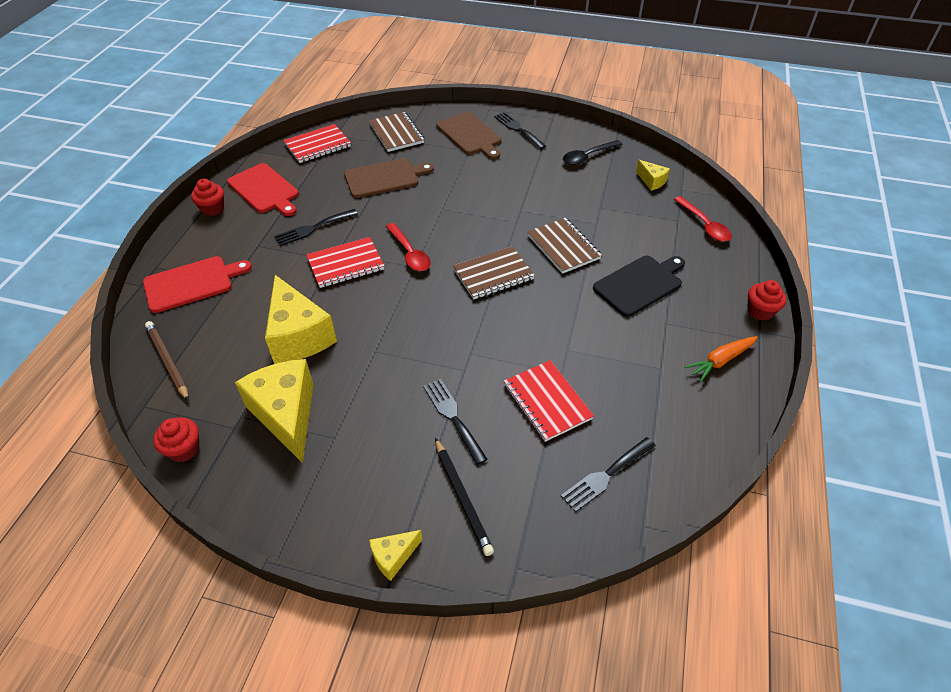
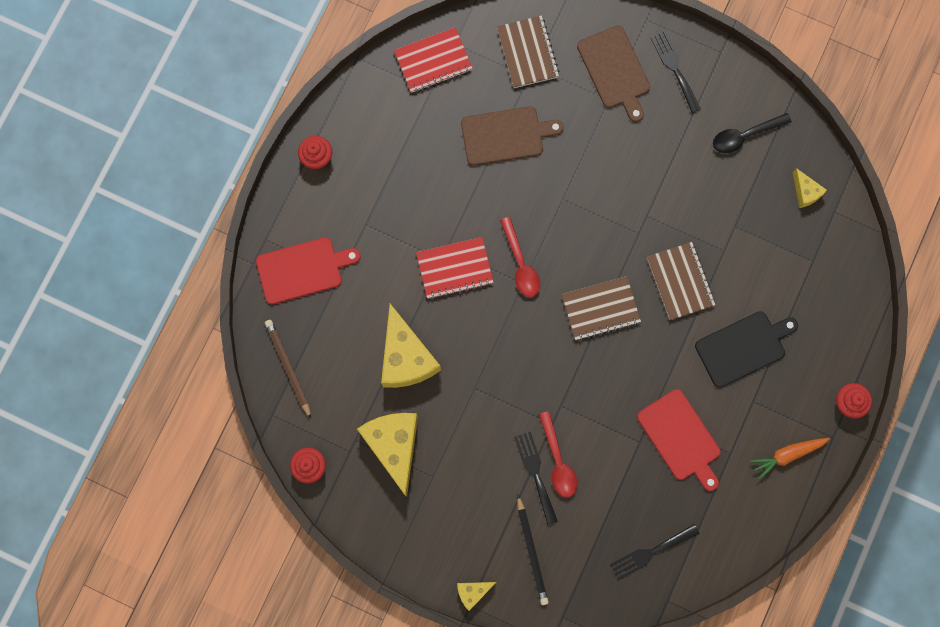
camera: 10 degrees right, 30 degrees up
red cutting board [227,163,299,216] -> red cutting board moved to [637,389,721,491]
black fork [274,209,358,246] -> none
red notebook [504,360,594,442] -> none
red spoon [674,196,732,242] -> red spoon moved to [539,411,577,497]

